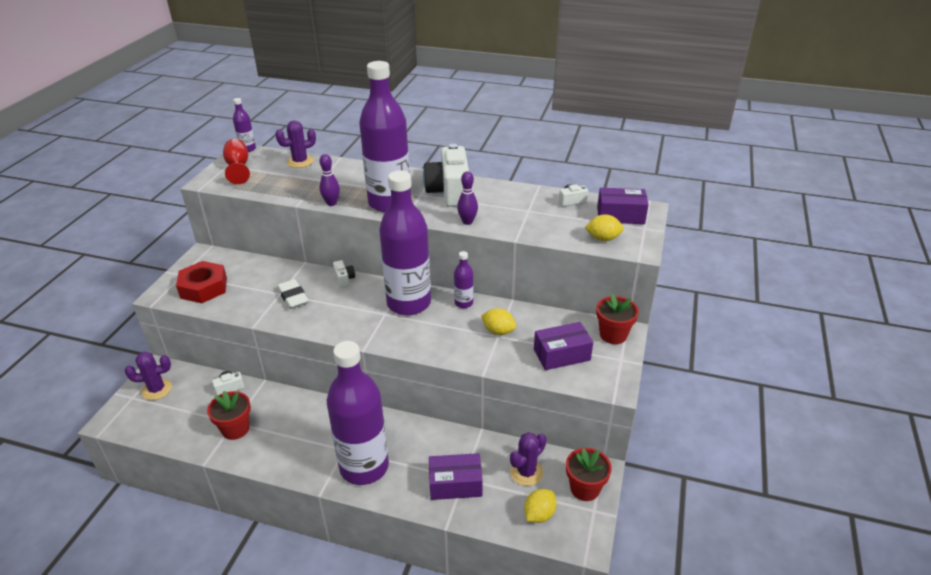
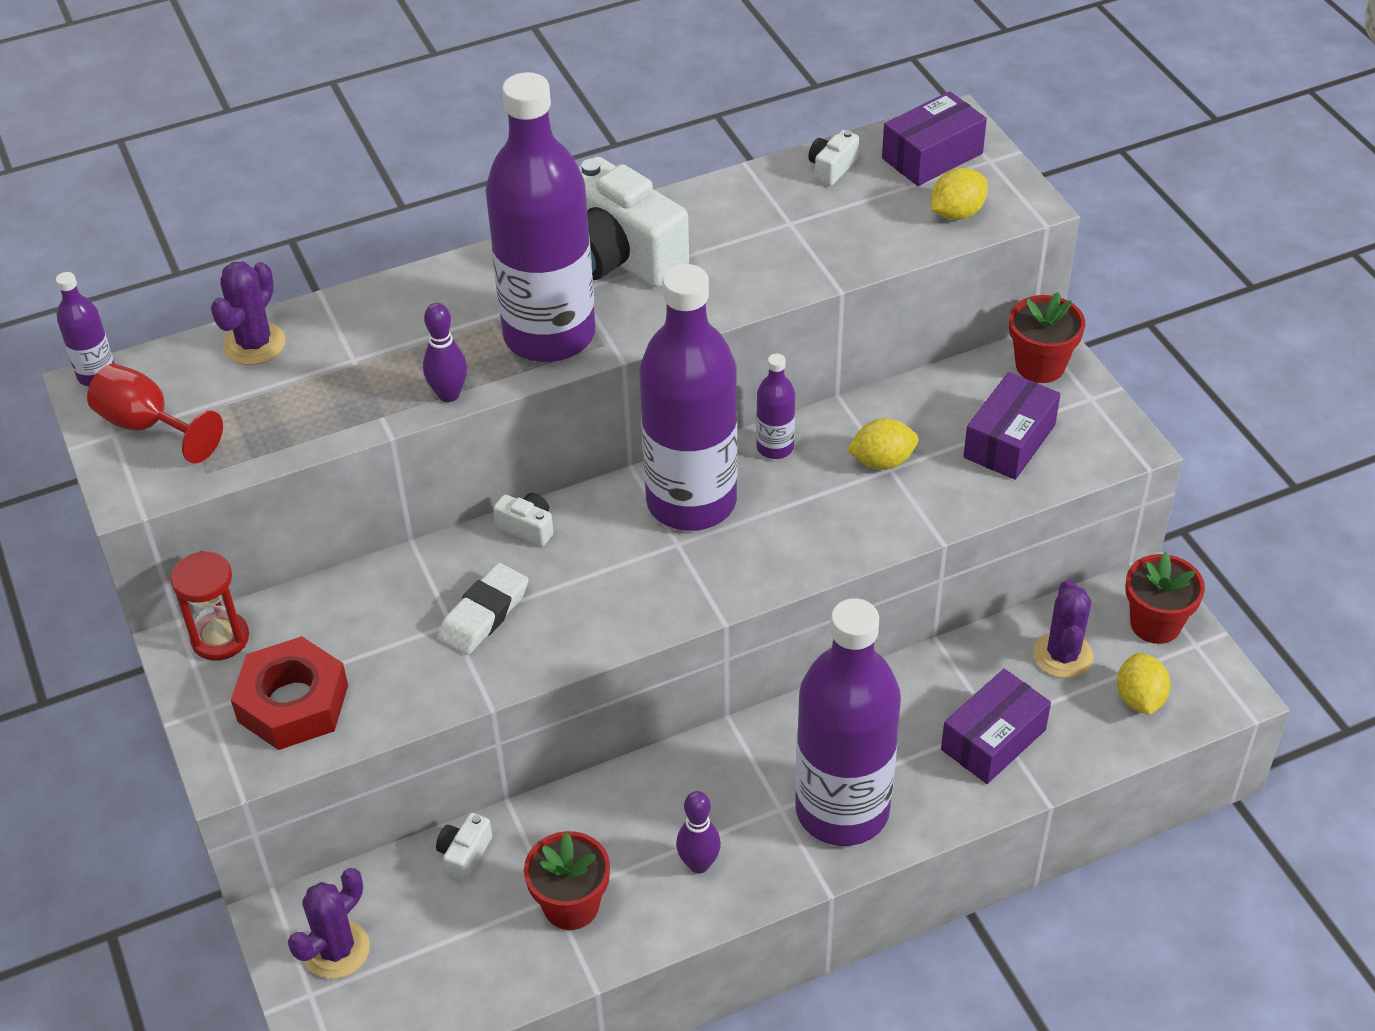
camera: 40 degrees left, 10 degrees up
white eraser [277,279,309,309] -> white eraser turned 75 degrees counterclockwise [438,563,528,655]
purple bowling pin [457,171,478,225] -> purple bowling pin moved to [676,791,721,873]
none -> red hourglass [170,551,249,661]

